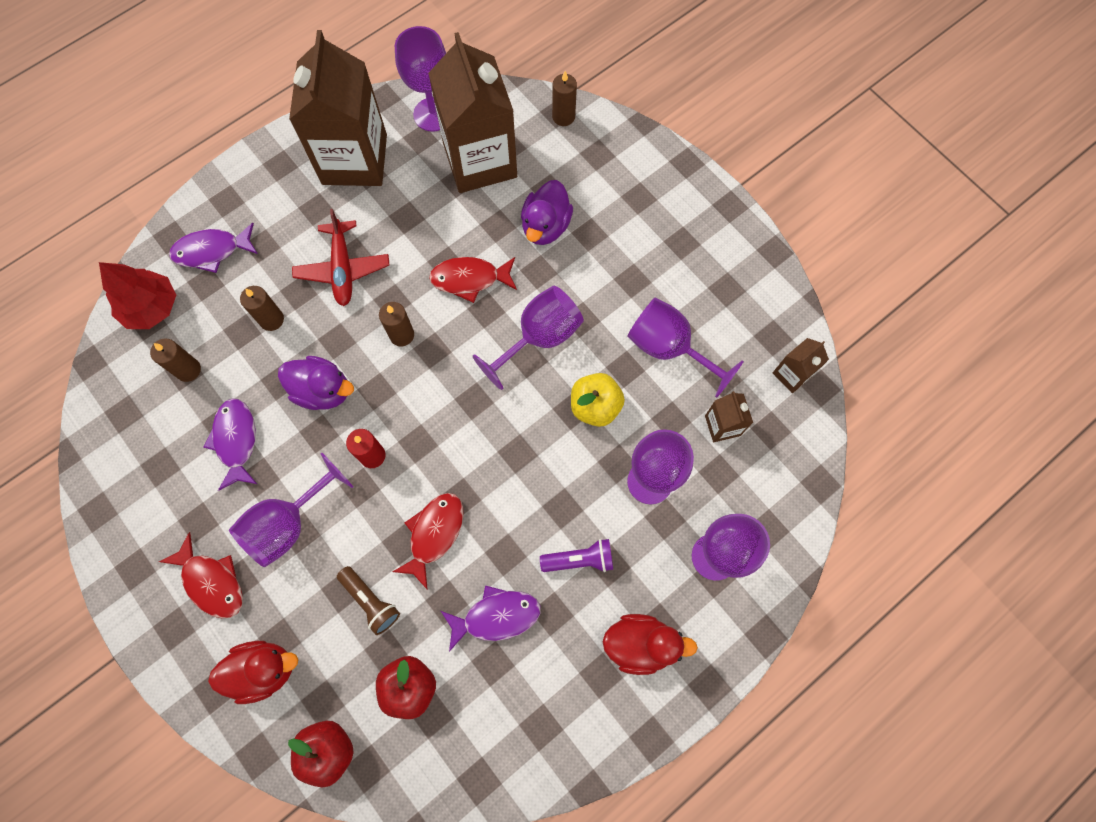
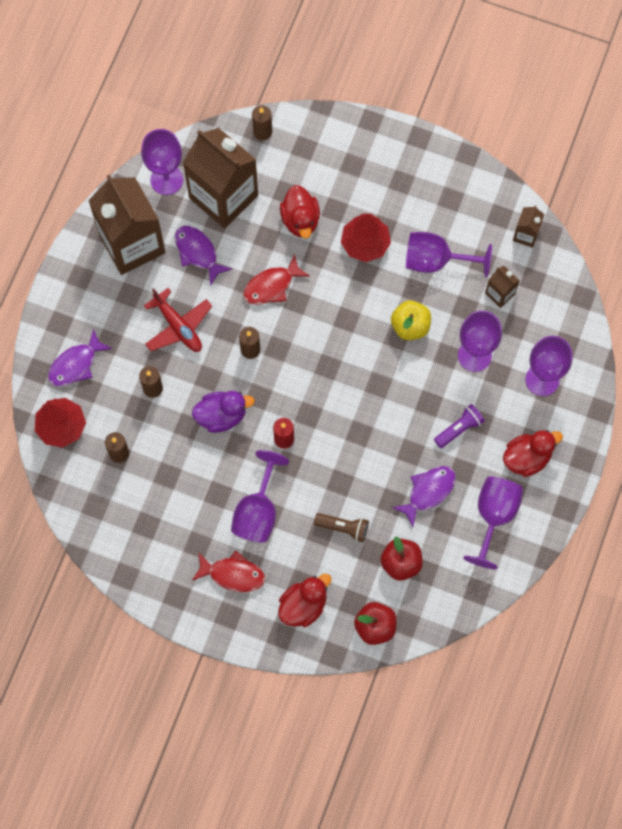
camera: 30 degrees left, 0 degrees up
purple fish [204,398,257,491] -> purple fish moved to [175,226,233,286]
red fish [392,493,464,590] -> none
purple goblet [472,286,584,390] -> purple goblet moved to [463,477,523,569]
purple duck [521,180,573,245] -> red duck [280,185,320,239]
none -> red tree [341,214,391,262]

